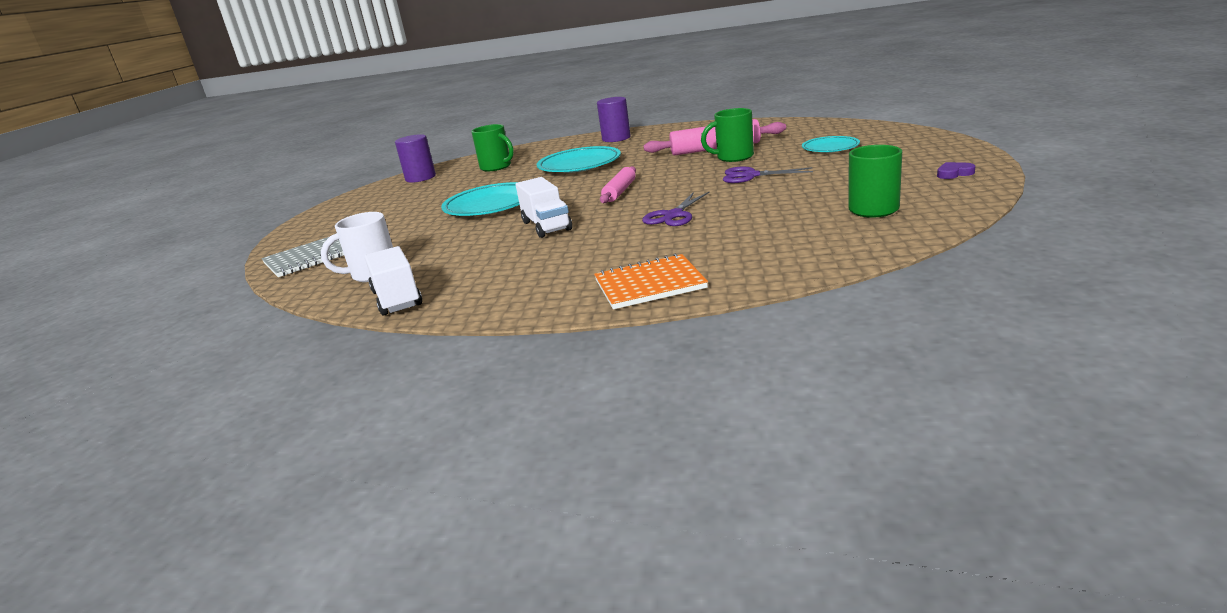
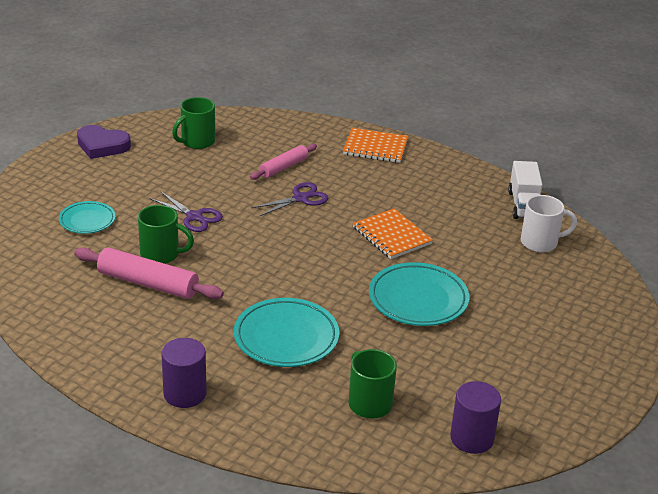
camera: 160 degrees left, 10 degrees up
grey notebook [262,237,344,277] -> none
white truck [516,177,572,238] -> orange notebook [353,208,433,259]
pink rolling pin [600,166,636,203] -> pink rolling pin moved to [250,144,317,180]
purple heart [937,162,975,179] -> purple heart [77,125,131,159], size x1.96

